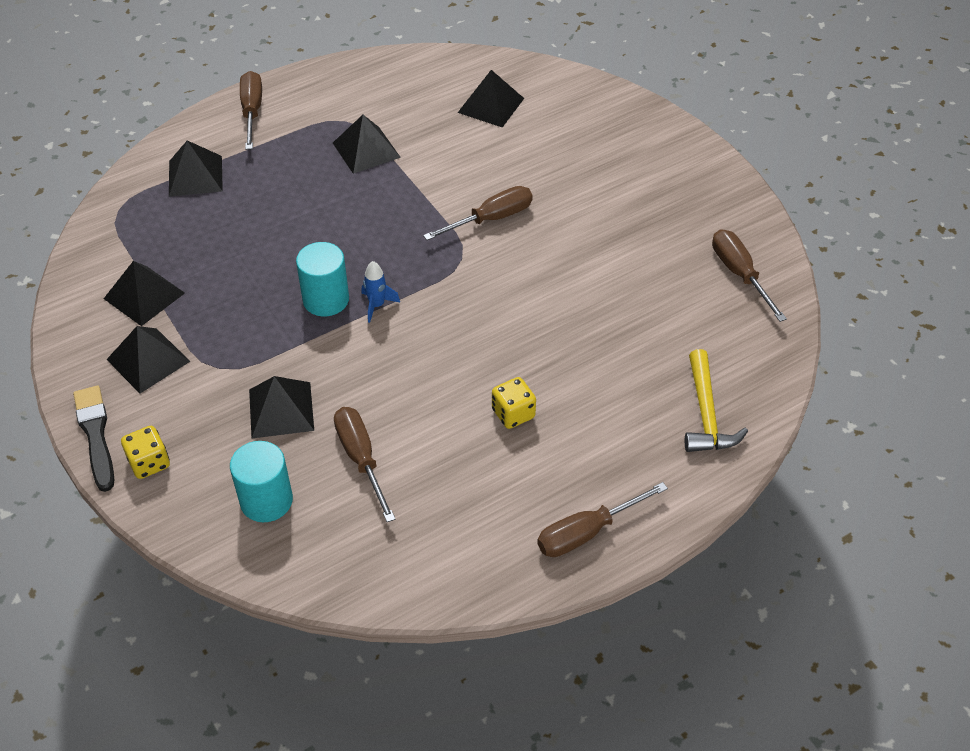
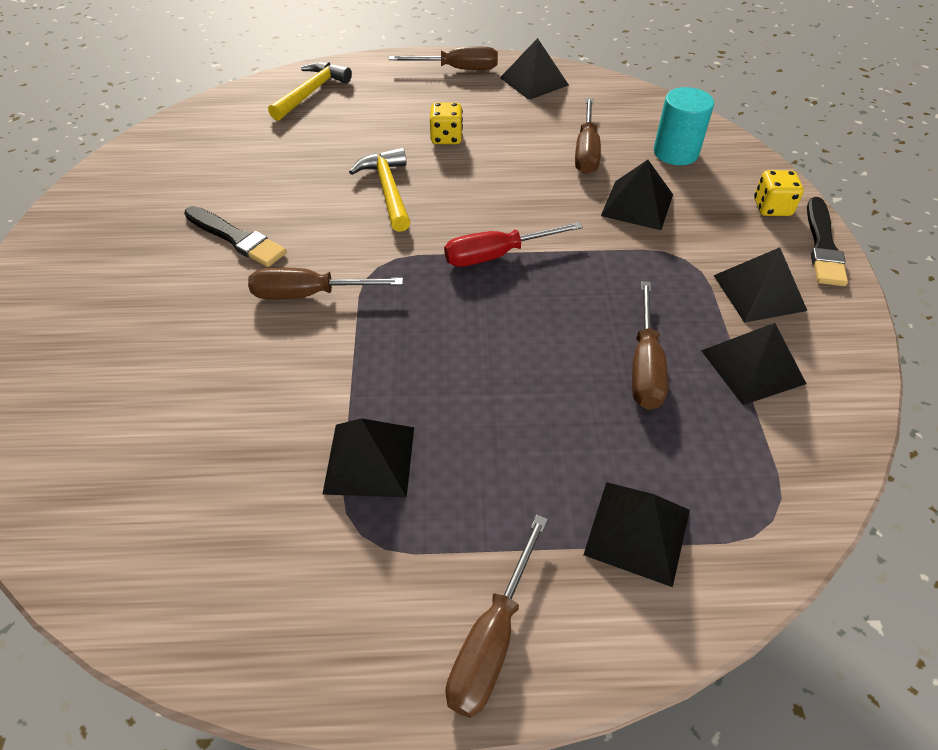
camera: 150 degrees left, 0 degrees up
turquoise cylinder [296,242,349,316] -> none
blue rocket [362,261,400,323] -> red screwdriver [444,222,583,267]
black pyramid [458,70,524,128] -> black pyramid moved to [500,38,569,100]
brown screwdriver [712,229,787,322] -> brown screwdriver moved to [632,281,668,410]
none -> black brush [184,206,287,267]
none -> yellow hammer [349,148,411,232]

